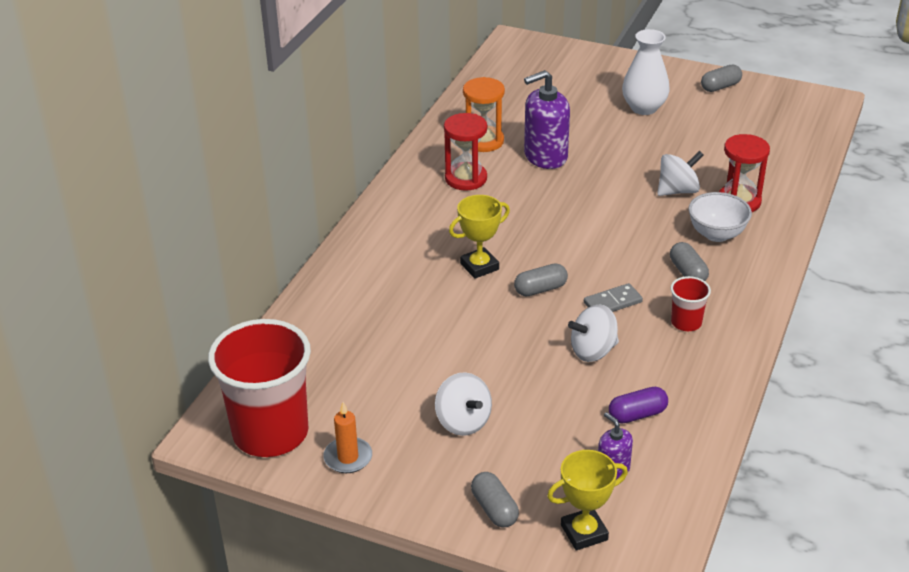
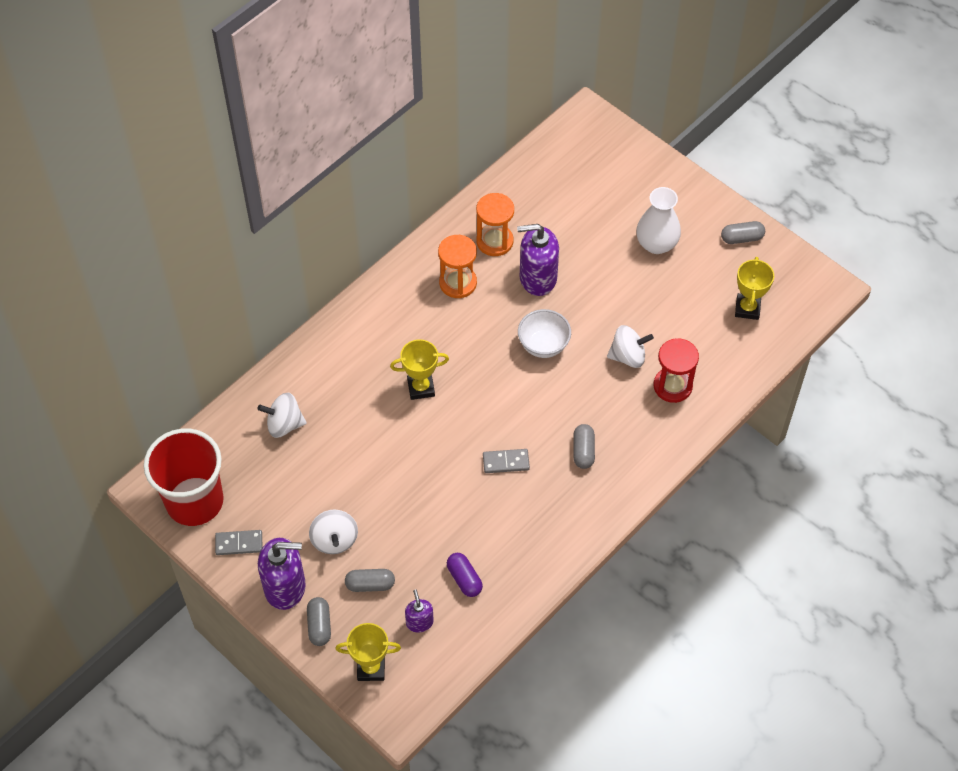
camera: 20 degrees right, 20 degrees up
orange candle [323,402,372,473] -> grey domino [215,530,262,555]
red hourglass [444,113,487,191] -> orange hourglass [438,235,477,298]
grey capsule [514,263,568,296] -> grey capsule moved to [345,569,395,592]
white spinning top [568,305,619,362] -> white spinning top moved to [257,393,306,438]
purple capsule [609,387,668,424] -> purple capsule turned 60 degrees clockwise [447,553,483,597]
red cup [670,276,711,331] -> none
white bowl [688,192,752,242] -> white bowl moved to [518,309,571,358]
none -> purple soap dispenser [258,538,306,610]
none -> yellow trophy [735,257,774,320]

